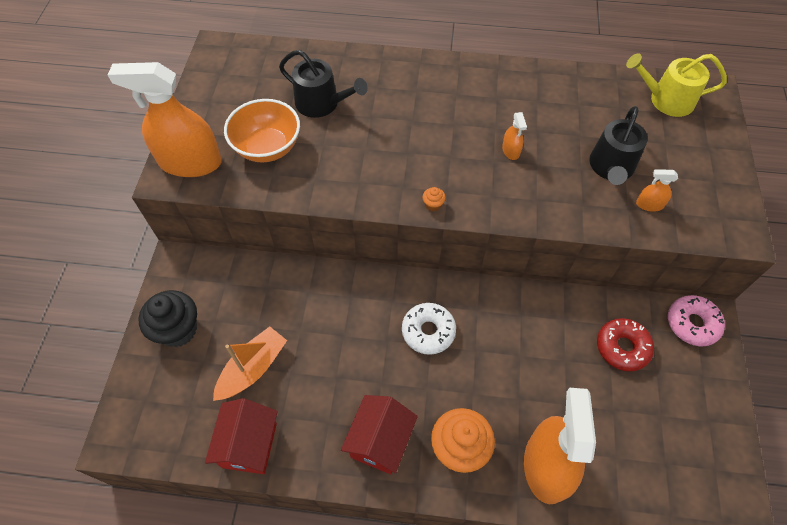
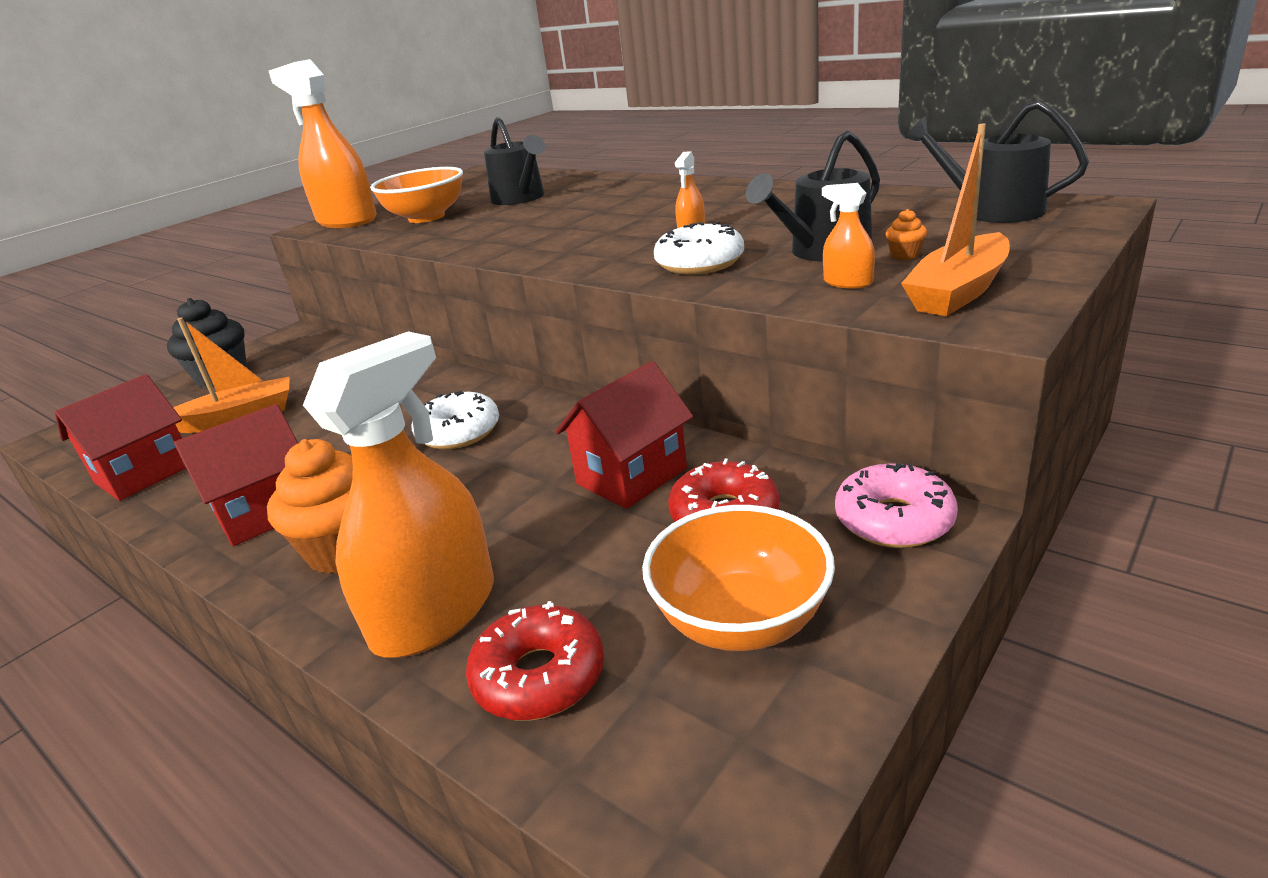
camera: 35 degrees right, 30 degrees down
orange cupcake [423,187,446,211] -> orange cupcake moved to [886,209,927,260]
yellow watering can [626,53,727,117] -> black watering can [905,100,1089,223]
none -> red donut [466,601,604,721]
none -> red house [555,361,693,509]
none -> orange bowl [642,505,835,651]
none -> white donut [654,222,744,274]
none -> orange boat [901,124,1010,316]

